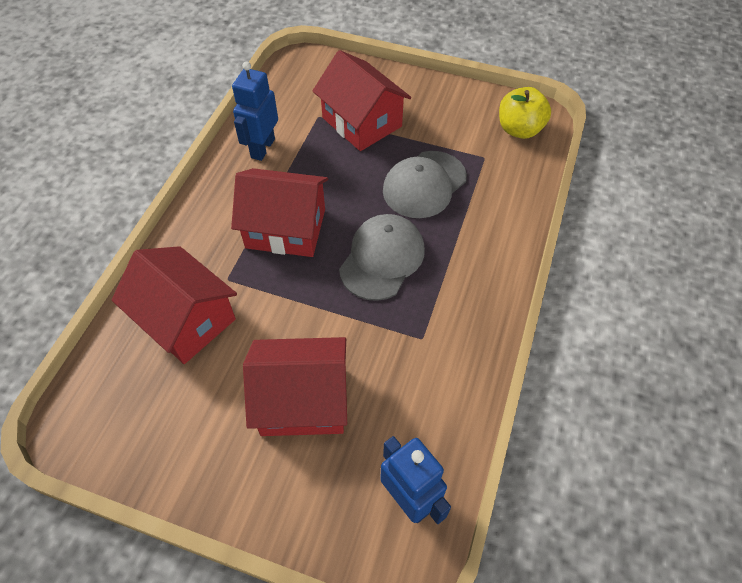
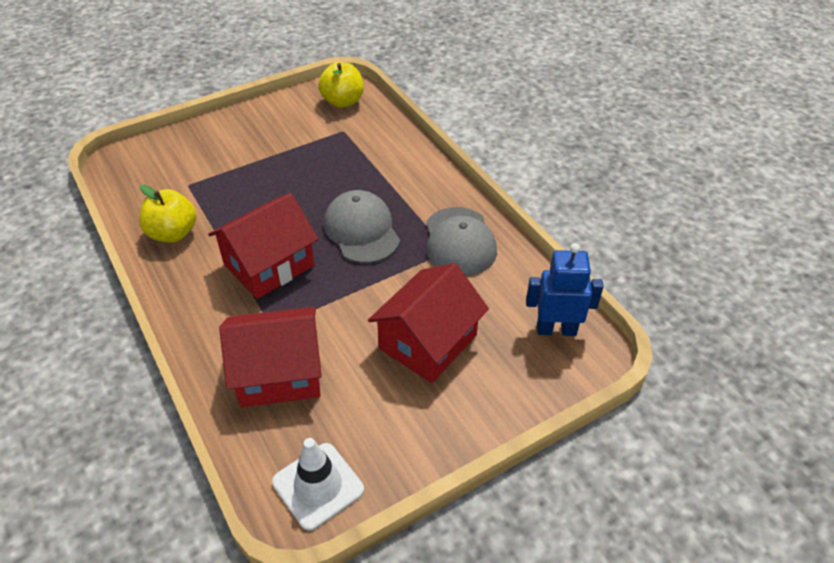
camera: 50 degrees left, 10 degrees down
blue robot [232,61,278,161] -> yellow apple [139,185,196,242]
red house [313,50,411,151] -> none
grey cap [383,151,467,218] -> grey cap moved to [426,207,497,276]
none -> white traffic cone [272,438,364,531]

